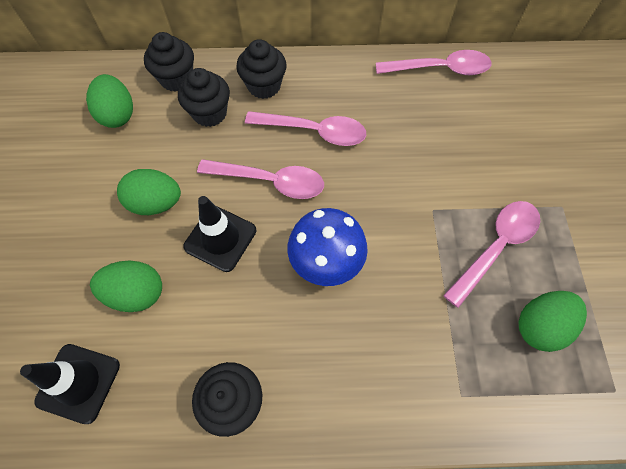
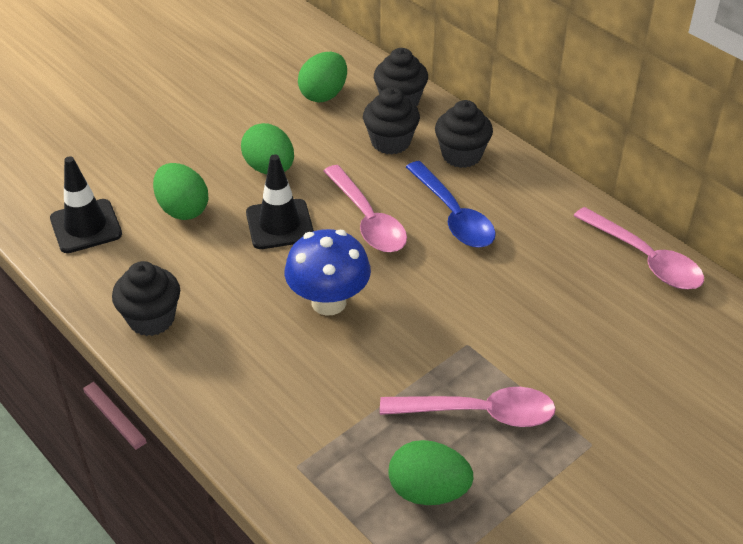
camera: 50 degrees right, 20 degrees down
pink spoon [245,111,366,146] -> blue spoon [406,161,496,248]

